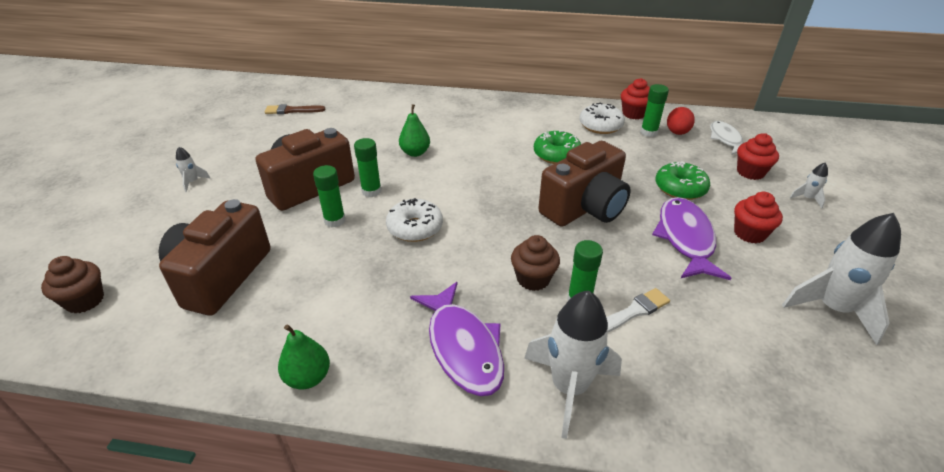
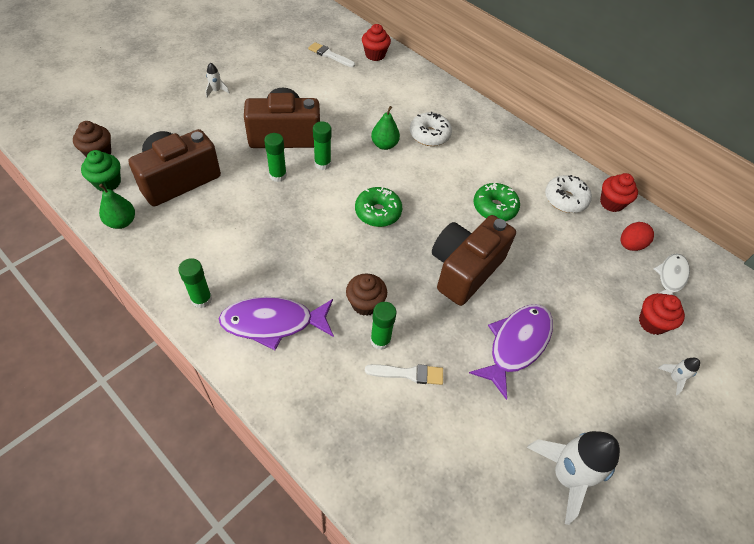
camera: 30 degrees right, 15 degrees up
brown brush [265,104,326,114] -> white brush [308,42,355,67]
green pear [278,324,330,389] -> green pear moved to [99,184,135,229]
white donut [386,198,443,242] -> white donut moved to [410,112,452,146]
purple fish [410,282,504,396] -> purple fish turned 75 degrees clockwise [219,297,334,350]
white rocket [524,290,622,439] -> none
brown camera [538,141,631,227] -> brown camera turned 135 degrees clockwise [432,215,516,306]
green glue stick [640,84,669,137] -> green glue stick moved to [178,258,212,308]
green donut [655,161,710,200] -> green donut moved to [355,187,402,227]
red cupcake [734,192,783,244] -> red cupcake moved to [362,24,391,61]
none -> green cupcake [81,150,121,191]

